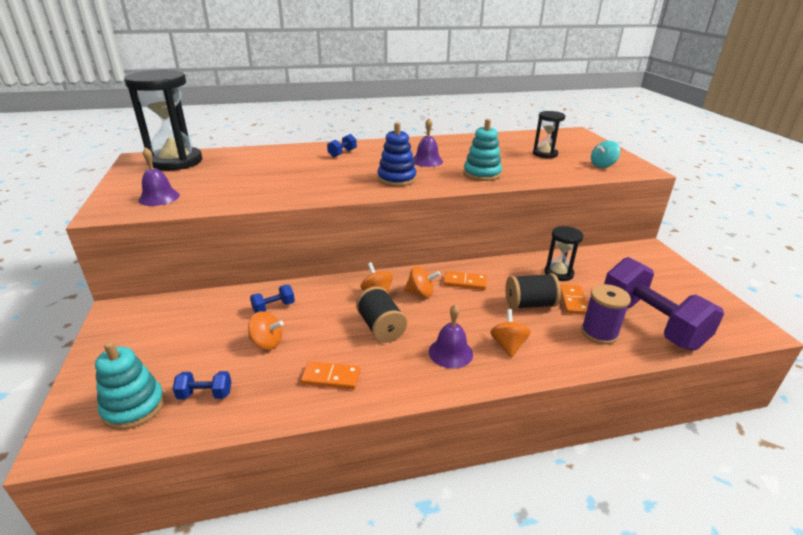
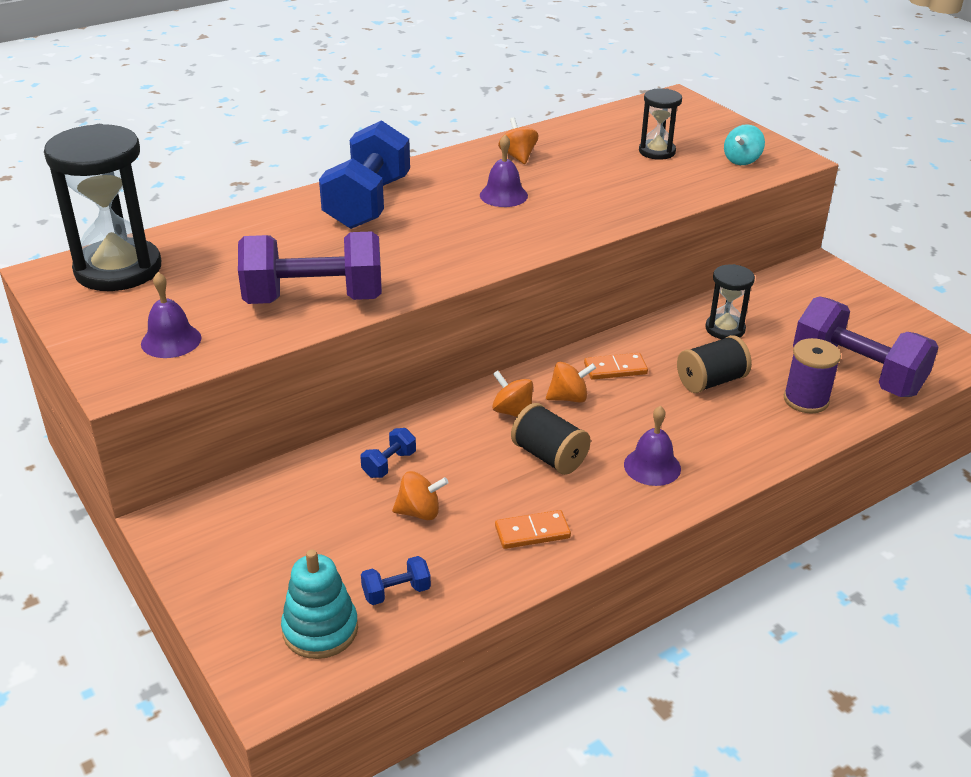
camera: 20 degrees left, 5 degrees up
blue dumbbell [327,134,357,157] -> blue dumbbell [319,120,410,229], size x2.44
blue stacking toy [377,122,416,186] -> none
turquoise stacking toy [463,119,502,181] -> none
orange spinning top [490,309,531,358] -> orange spinning top moved to [498,117,538,164]
orange domino [560,284,588,315] -> none
none -> purple dumbbell [238,231,382,304]

